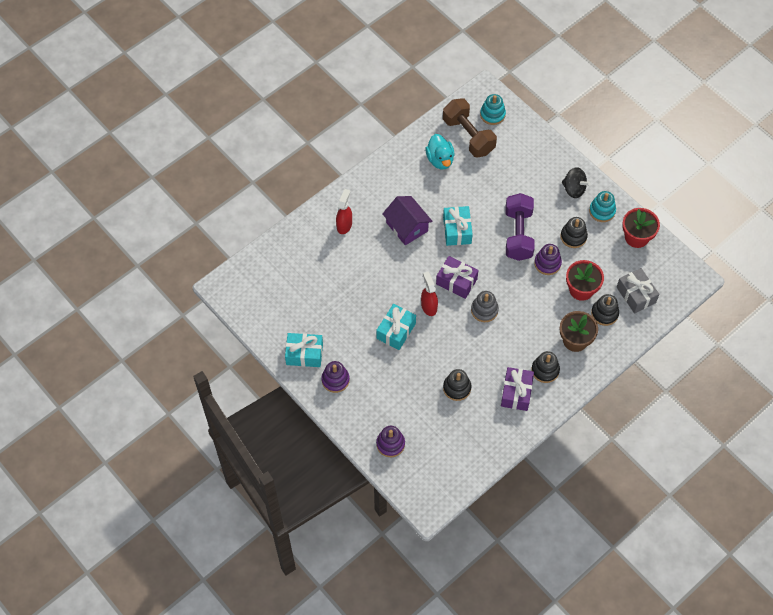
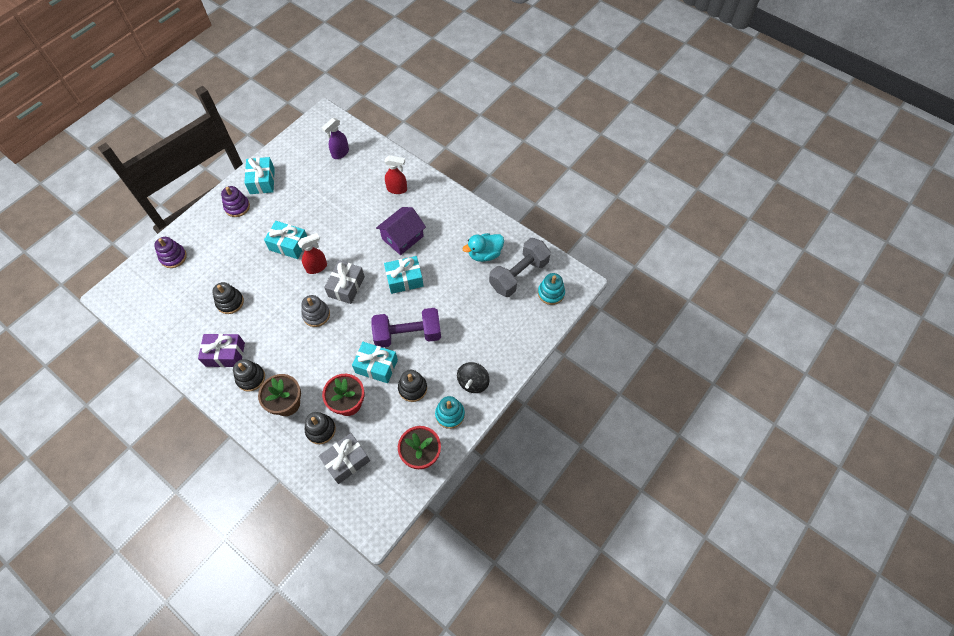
camera: 80 degrees right, 0 degrees up
purple gift [436,256,478,299] -> grey gift [324,260,365,304]
brown dumbbell [443,98,497,158] -> grey dumbbell [489,238,551,297]
purple stacking toy [534,244,562,275] -> turquoise gift [352,342,398,383]
none -> purple spray bottle [322,118,349,159]

